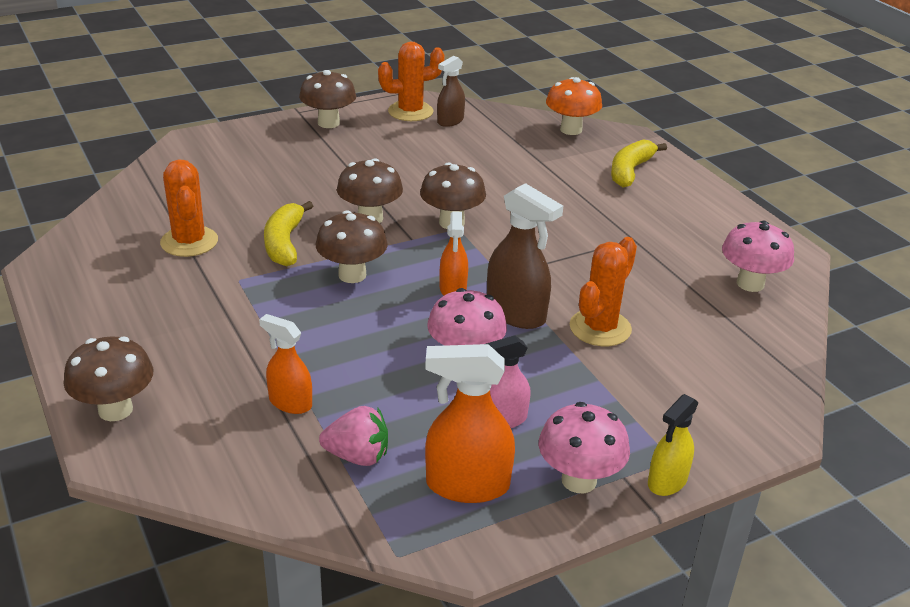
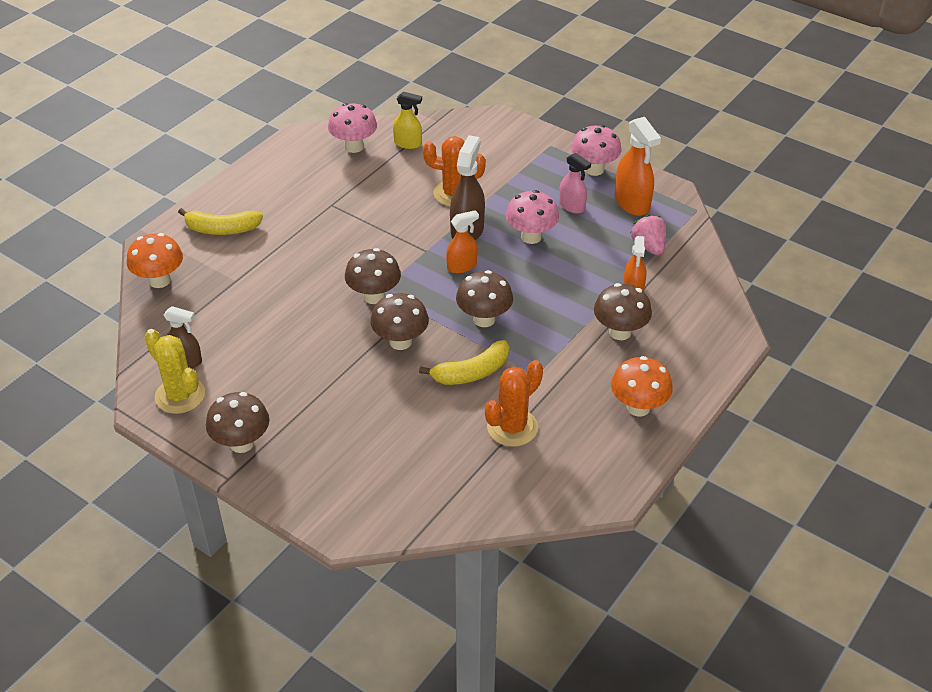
camera: 115 degrees left, 10 degrees up
brown mushroom [63,336,153,421] -> brown mushroom moved to [594,283,652,340]
orange cactus [378,41,445,121] -> yellow cactus [144,329,205,414]
yellow spray bottle [648,394,699,496] -> yellow spray bottle moved to [393,92,422,149]
none -> orange mushroom [611,356,673,416]

